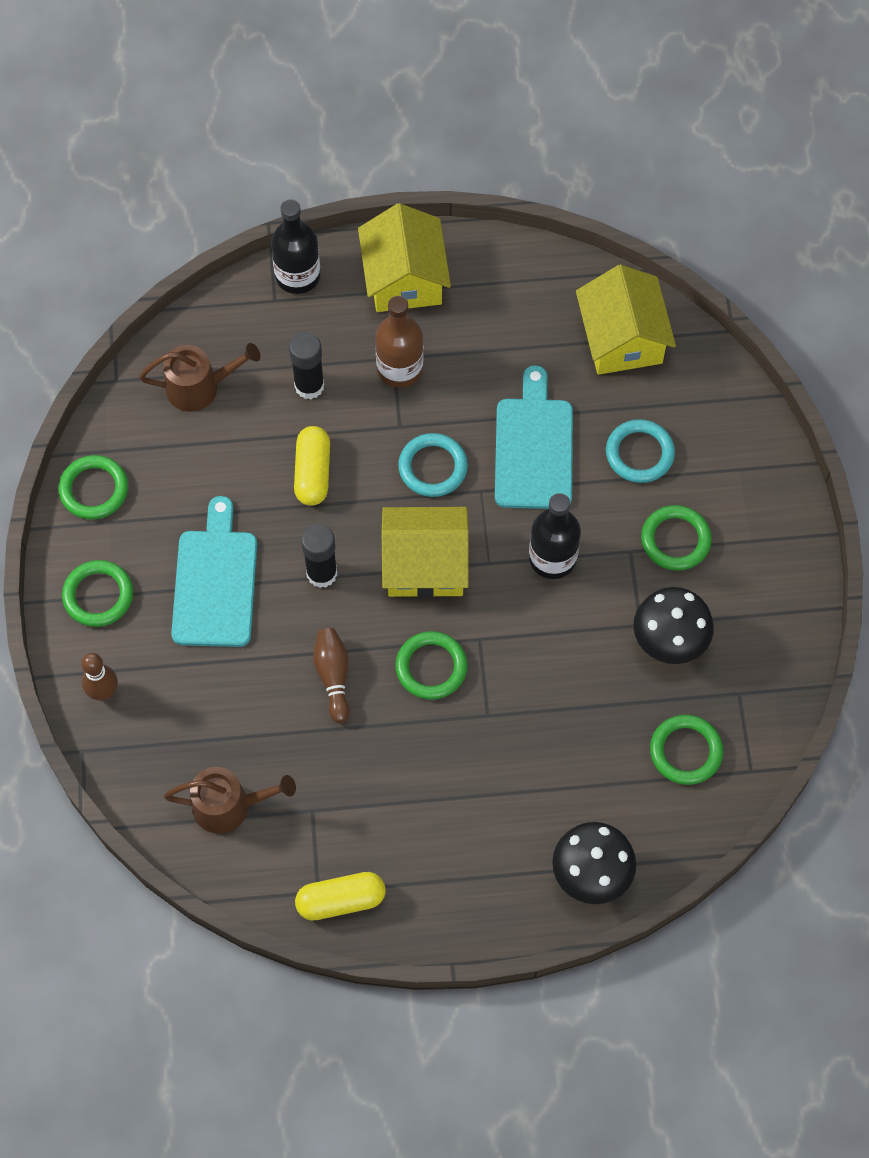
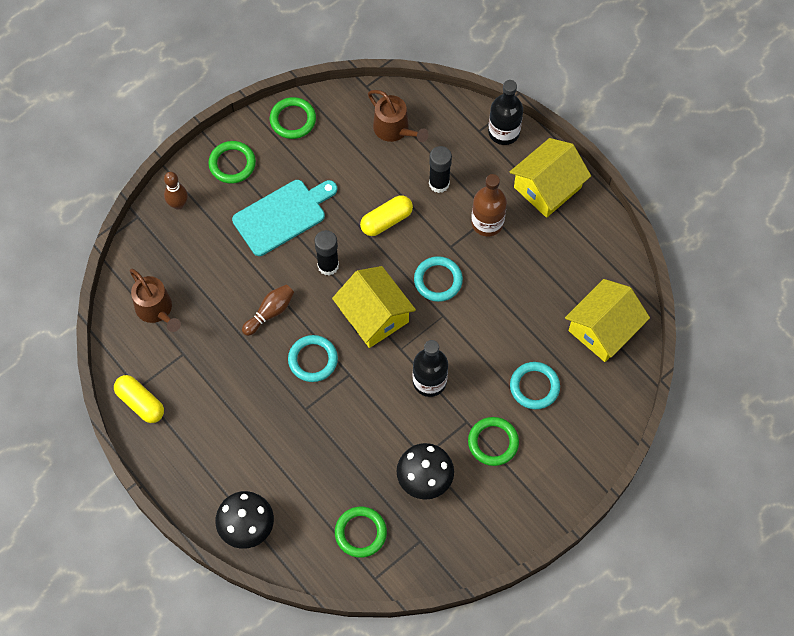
camera: 55 degrees right, 0 degrees up
green ring [395,631,468,700] -> turquoise ring [288,335,338,382]
turquoise cutting board [495,365,573,509] -> none

